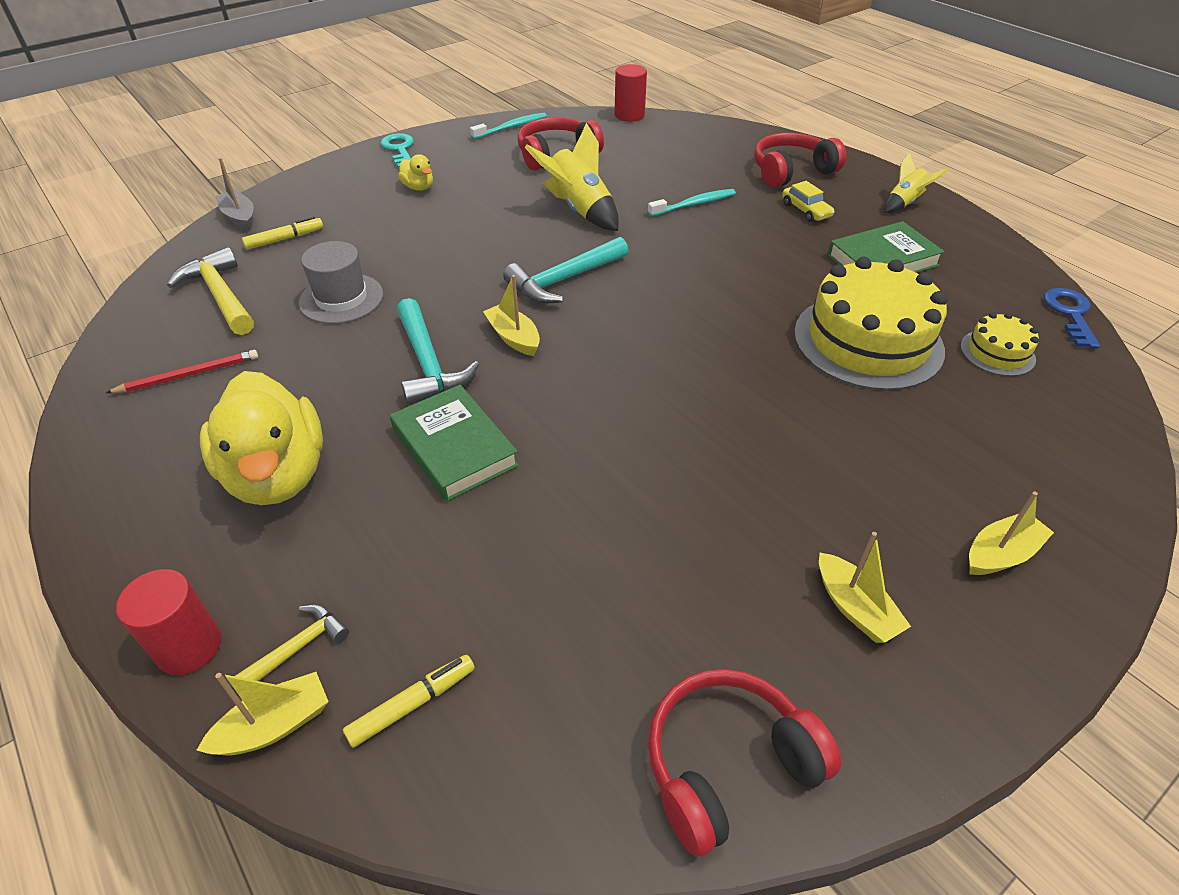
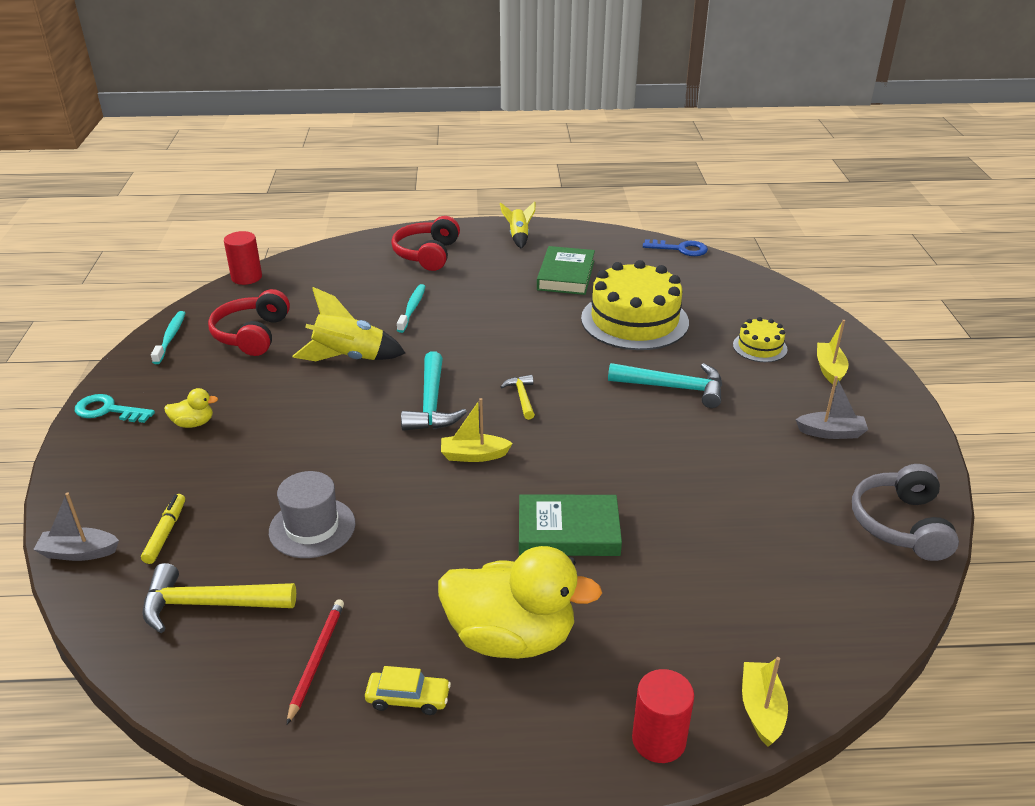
camera: 55 degrees left, 10 degrees down
yellow hammer [235,605,349,681] -> yellow hammer moved to [501,375,535,420]
yellow marker [343,655,475,748] -> none
turquoise hammer [397,298,479,405] -> turquoise hammer moved to [608,363,722,408]
red headphones [648,669,842,857] -> grey headphones [852,464,959,561]
yellow car [782,181,835,222] -> yellow car moved to [365,666,451,715]
yellow boat [819,532,911,643] -> grey boat [795,376,868,439]
yellow cake [960,312,1039,376] -> yellow cake moved to [733,317,788,362]
blue key [1044,288,1100,349] -> blue key turned 150 degrees clockwise [643,239,708,256]

